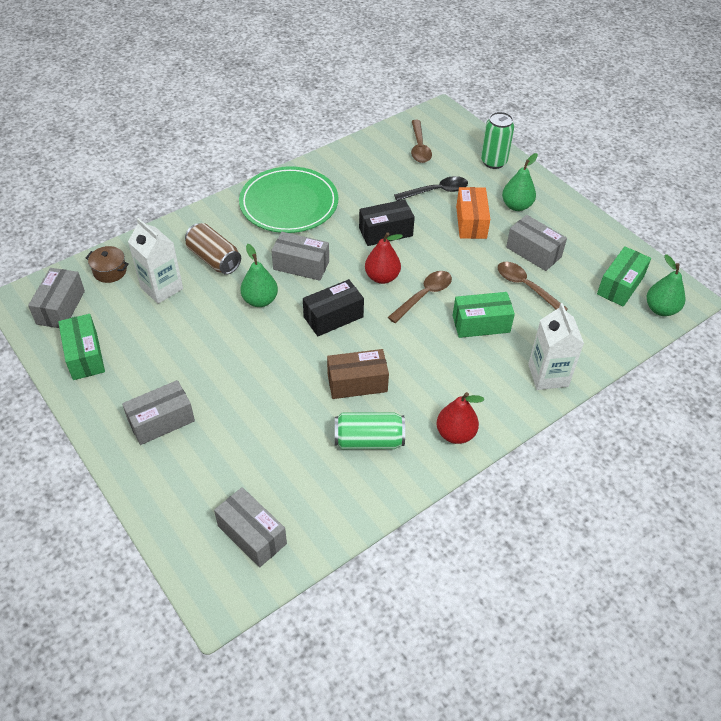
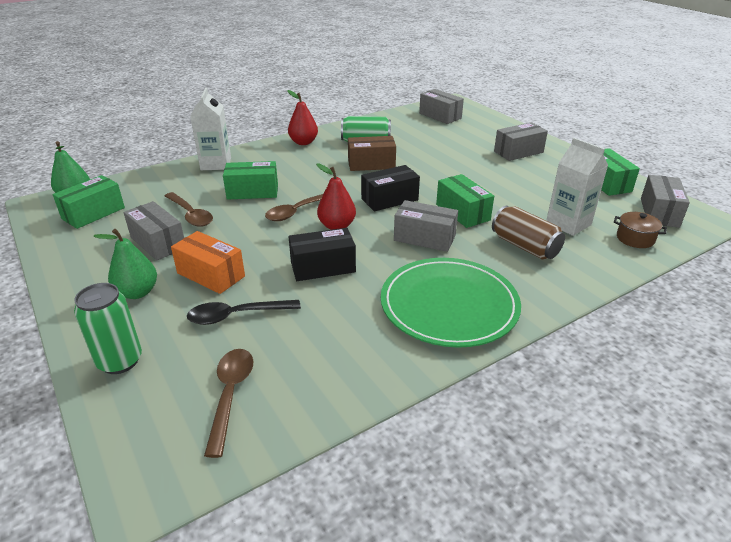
camera: 175 degrees left, 15 degrees down
green pear [241,244,278,307] -> green box [436,174,494,228]
orange box [456,187,490,239] -> orange box turned 60 degrees counterclockwise [171,231,245,294]

